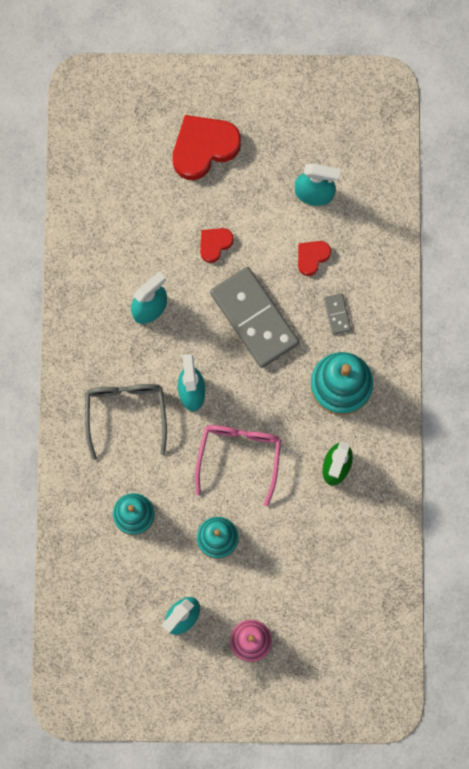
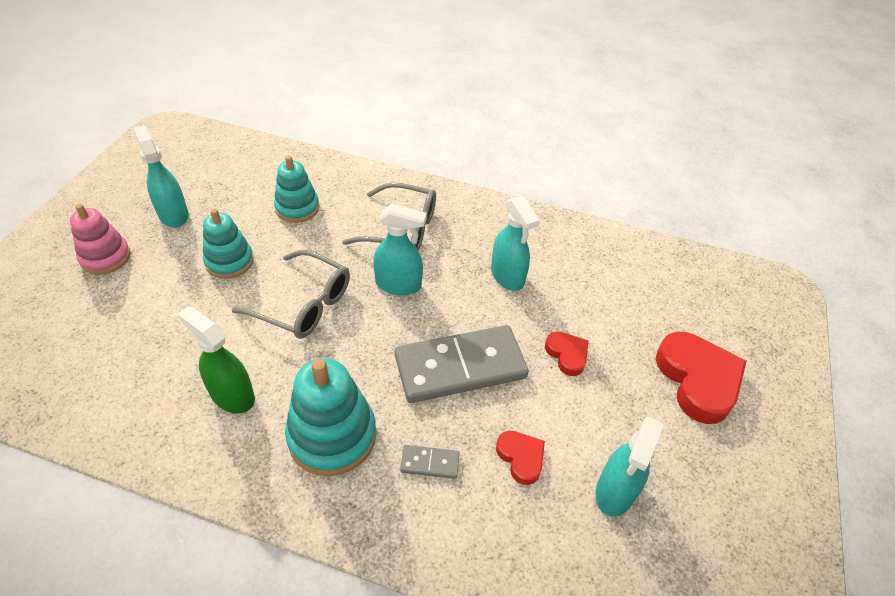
camera: 105 degrees right, 30 degrees down
pink glasses [195,425,281,507] -> grey glasses [232,250,350,339]

